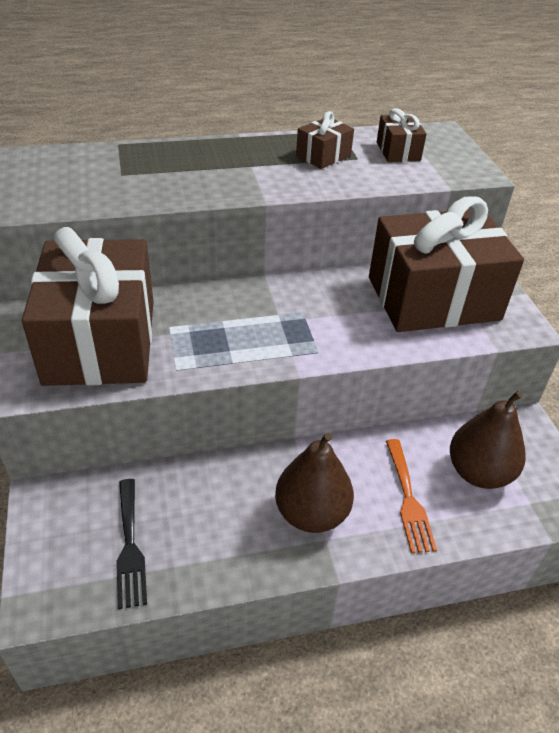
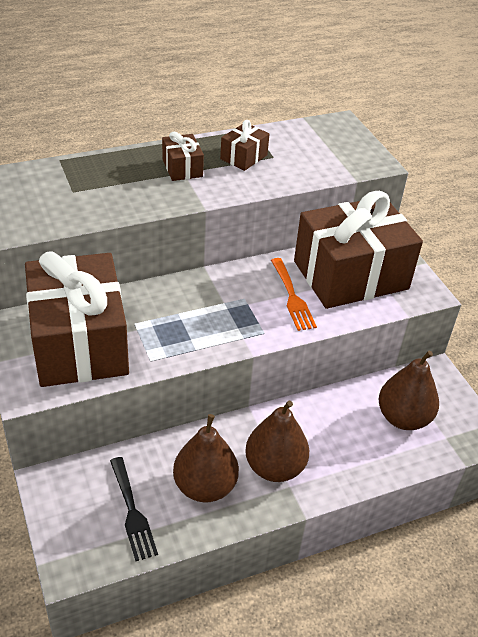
camera: 10 degrees left, 0 degrees up
brown gift [377,108,427,162] -> brown gift moved to [162,132,204,181]
orange fork [386,439,437,553] -> orange fork moved to [271,258,317,331]
none -> brown pear [173,414,239,502]

